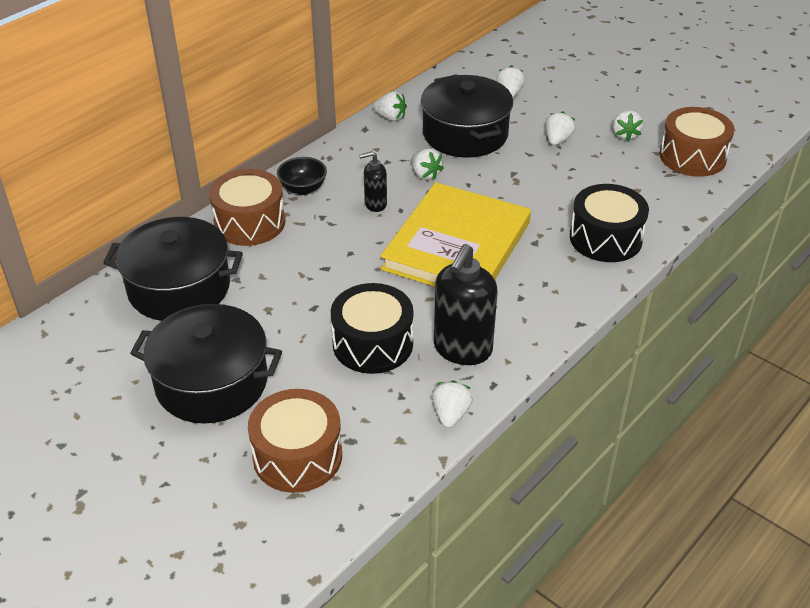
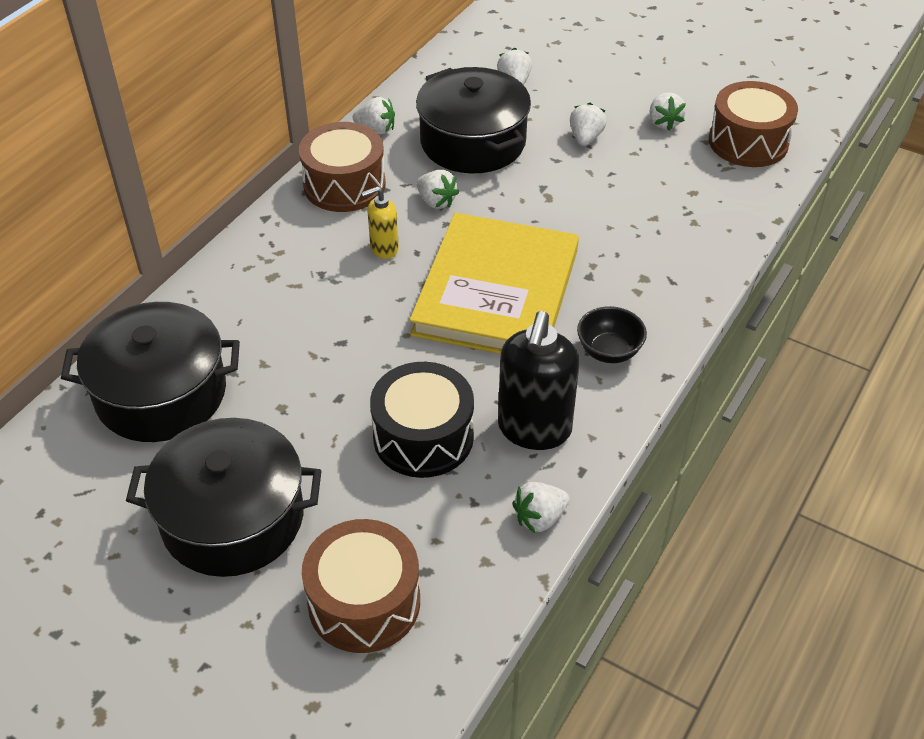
camera: 10 degrees left, 5 degrees up
brown drum [209,169,285,246] -> brown drum moved to [299,122,386,212]
black bowl [277,157,327,195] -> black bowl moved to [577,306,647,363]
black soap dispenser [359,151,387,212] -> yellow soap dispenser [361,186,399,259]
white strawberry [432,380,473,428] -> white strawberry turned 120 degrees counterclockwise [512,482,570,533]
black drum [570,184,649,262] -> none

